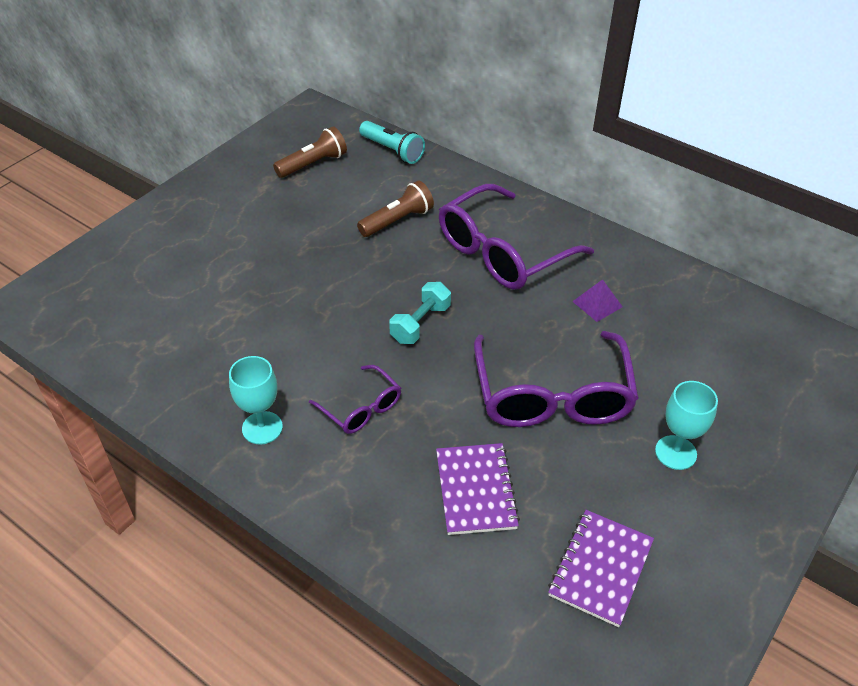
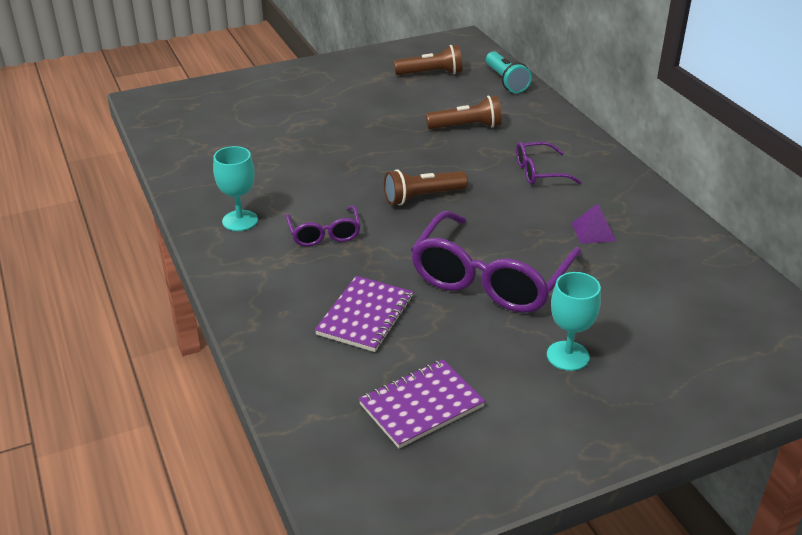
camera: 30 degrees right, 10 degrees down
turquoise dumbbell [389,282,451,344] -> brown flashlight [384,169,468,205]
purple glasses [439,184,594,290] -> purple glasses [516,141,582,185], size x0.50

